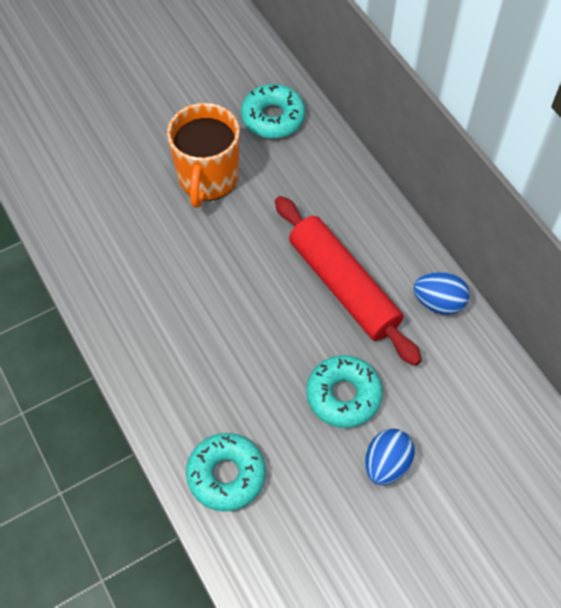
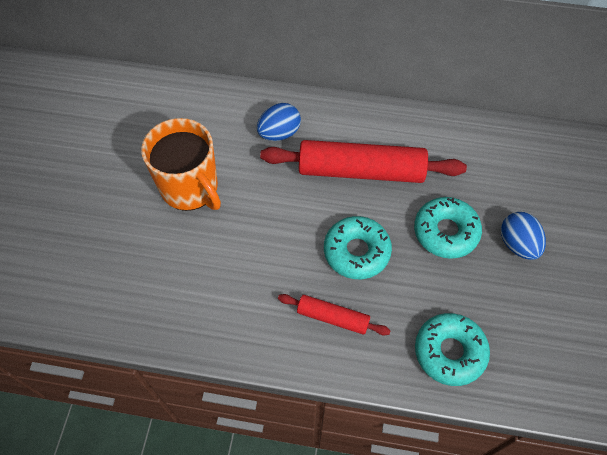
camera: 50 degrees left, 0 degrees up
turquoise donut [241,84,305,139] -> turquoise donut moved to [324,216,392,279]
blue egg [413,272,470,315] -> blue egg moved to [257,103,301,141]
none -> red rolling pin [278,294,391,335]

